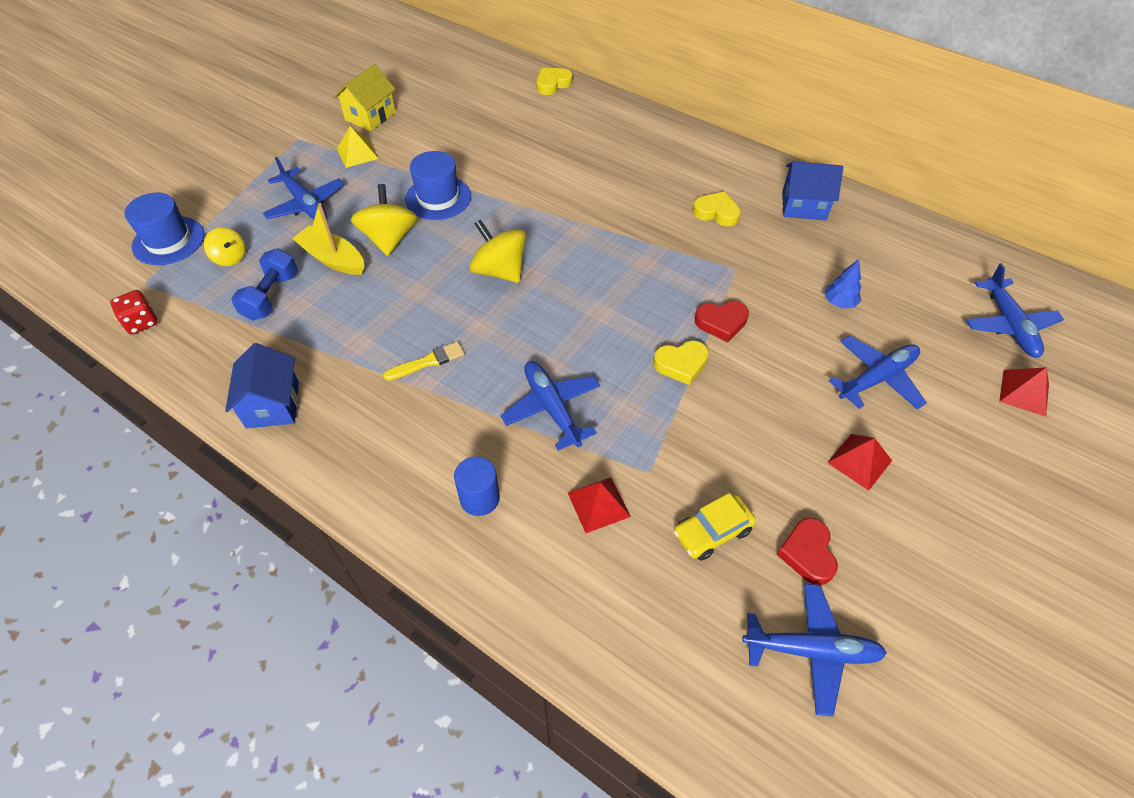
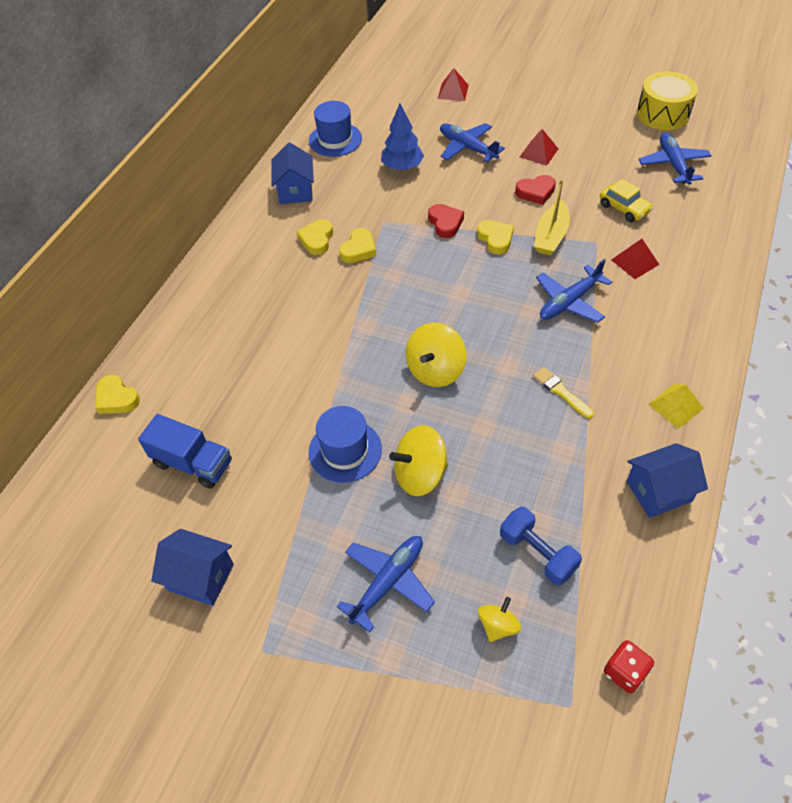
camera: 100 degrees left, 0 degrees up
blue hat [125,193,205,265] -> blue hat moved to [309,101,362,157]
blue dumbbell [231,248,298,321] -> blue dumbbell turned 45 degrees clockwise [500,507,582,586]
yellow boat [292,203,364,275] -> yellow boat moved to [534,180,570,255]
yellow house [334,64,396,131] -> blue house [151,529,234,606]
yellow pyramid [337,126,379,168] -> yellow pyramid moved to [648,384,704,429]
blue cylinder [454,457,500,516] -> none
red heart [776,518,838,585] -> red heart moved to [515,175,556,205]
blue tree [824,259,861,309] -> blue tree [381,104,424,170], size x1.61
blue plane [966,263,1064,358] -> none
none -> blue truck [138,414,232,489]
none -> yellow heart [339,228,376,263]
none -> yellow drum [637,71,698,130]

